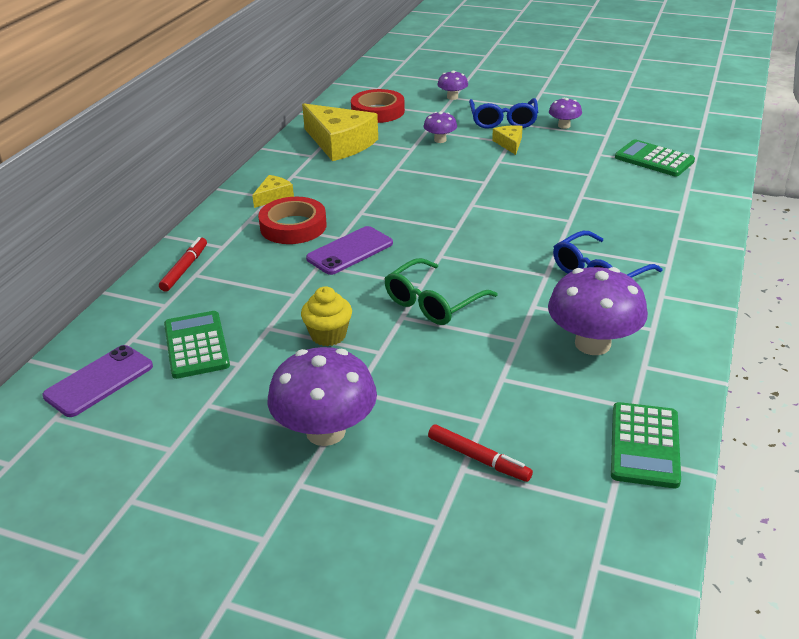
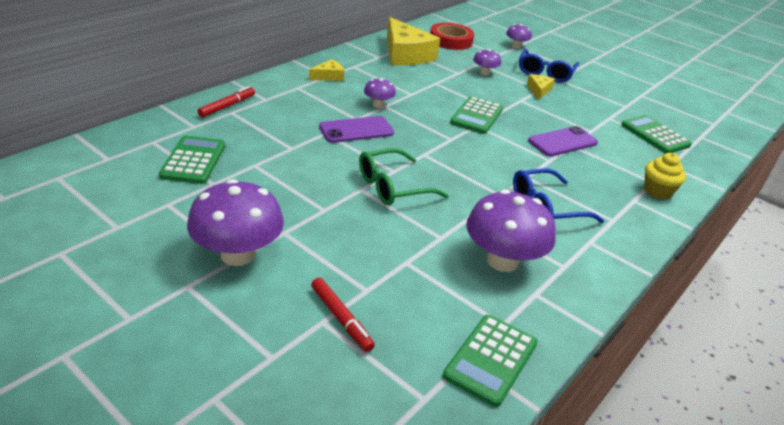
camera: 15 degrees right, 0 degrees up
purple phone [42,345,153,417] -> purple phone moved to [528,126,598,157]
red tape [258,197,327,244] -> none
yellow cupcake [301,287,352,346] -> yellow cupcake moved to [644,153,686,199]
purple mushroom [549,98,582,129] -> purple mushroom moved to [364,78,396,108]
none -> green calculator [450,96,503,134]

